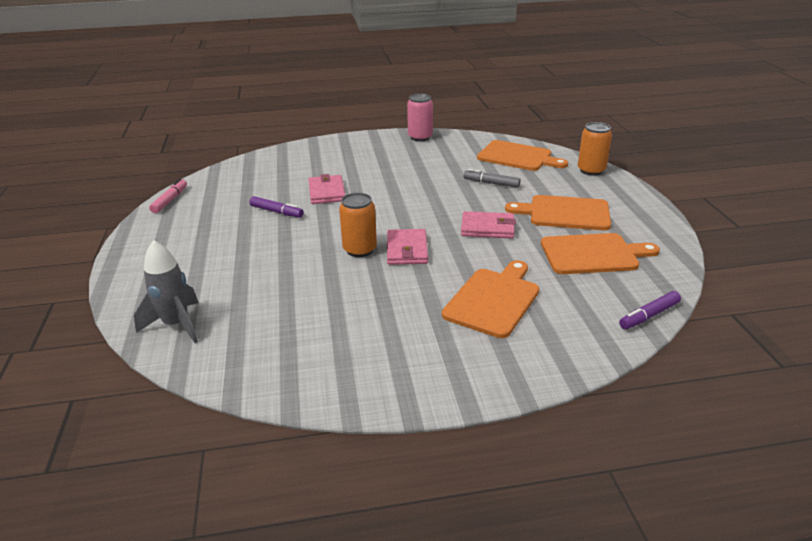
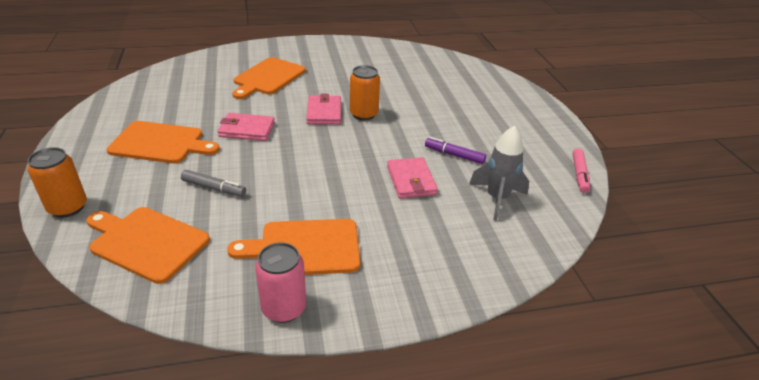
camera: 175 degrees right, 5 degrees up
grey rocket [134,240,199,343] -> grey rocket moved to [469,125,529,221]
orange cutting board [541,233,660,274] -> orange cutting board moved to [227,219,360,275]
purple marker [619,291,681,329] -> none

